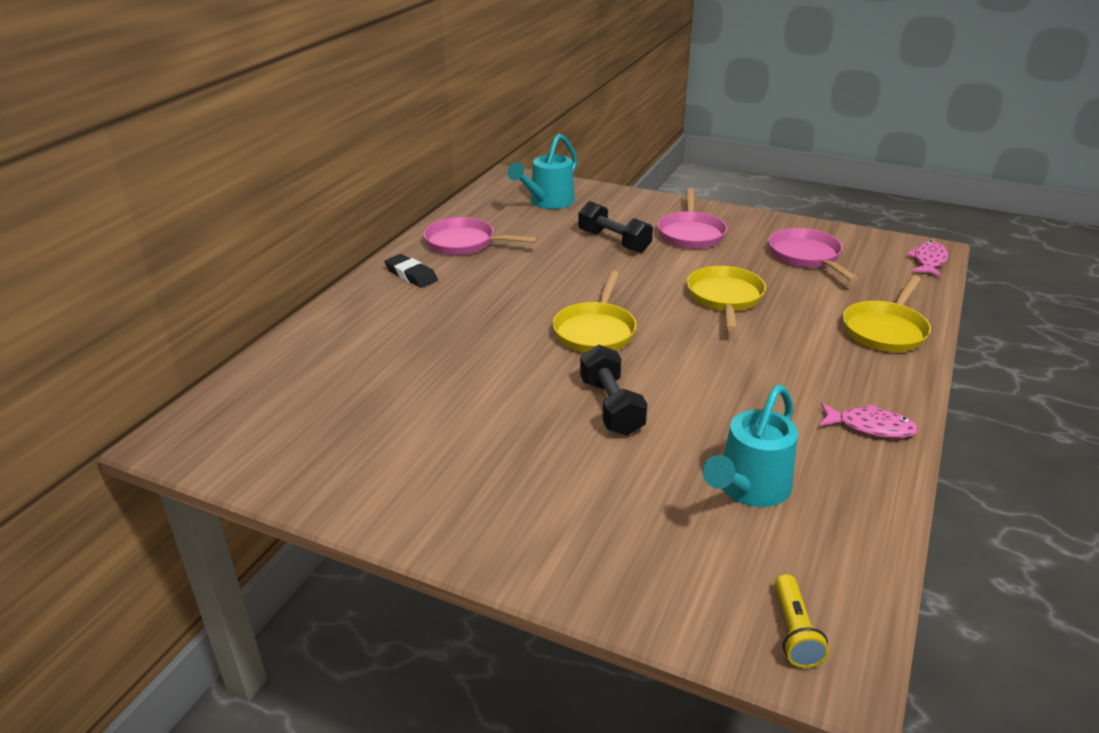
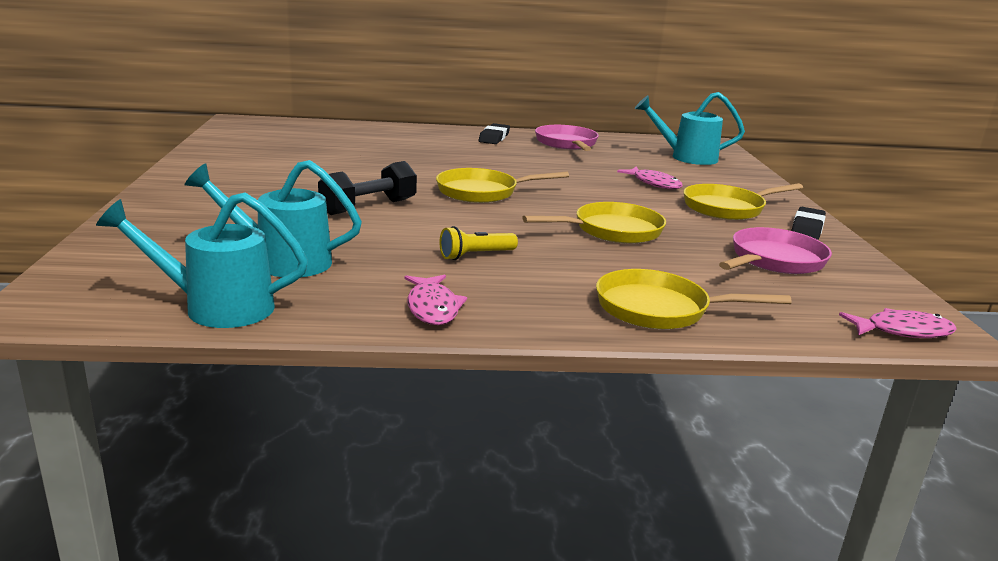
camera: 60 degrees right, 10 degrees down
black dumbbell [578,201,653,253] -> pink fish [617,167,683,189]
pink pan [657,188,727,249] -> yellow pan [683,183,803,220]
yellow flashlight [775,574,829,668] -> yellow flashlight moved to [439,226,518,260]
none -> turquoise watering can [96,192,308,328]
none -> black eraser [791,207,826,240]

